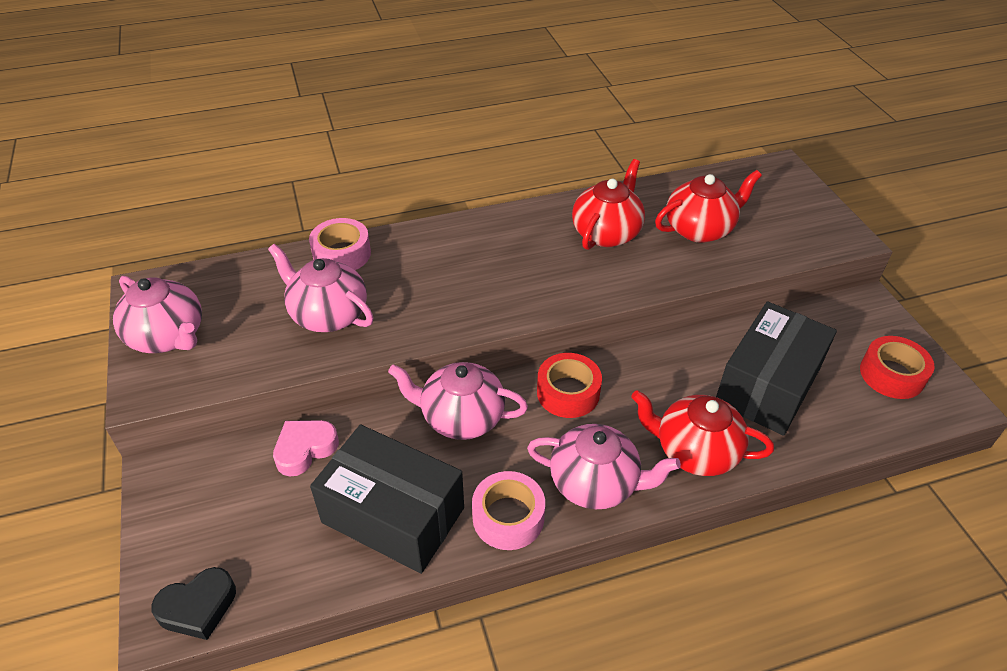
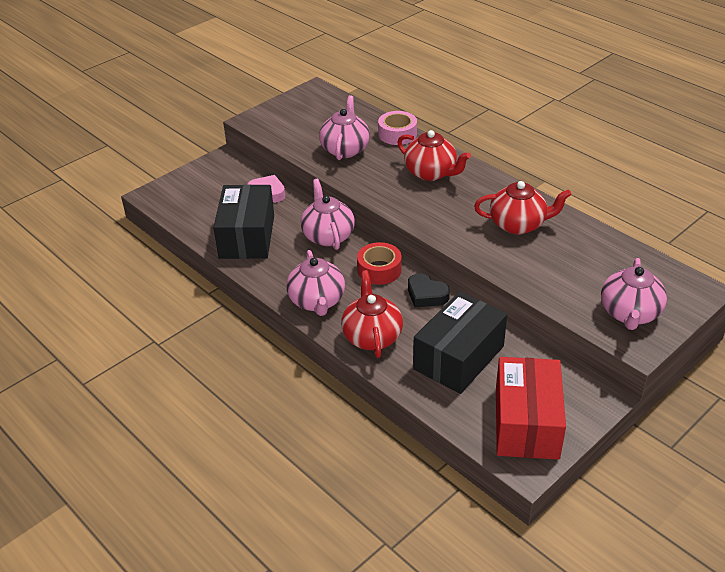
camera: 65 degrees right, 5 degrees down
pink teapot [113,276,202,353] -> pink teapot moved to [601,258,667,330]
black heart [152,567,236,640] -> black heart moved to [408,273,450,307]
pink tape [472,471,545,550] -> none
red teapot [655,170,762,243] -> red teapot moved to [397,130,471,181]
black box [716,301,837,436] -> black box turned 60 degrees counterclockwise [413,292,507,394]
red tape [860,336,934,399] -> red box [496,357,566,460]

